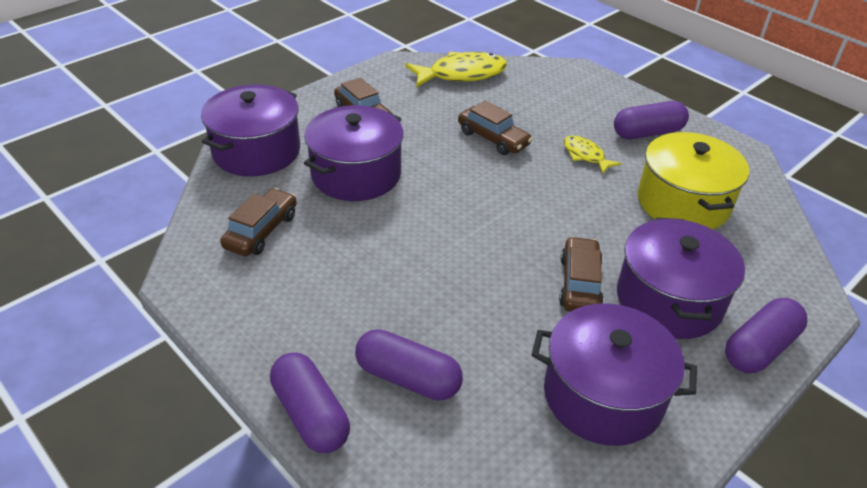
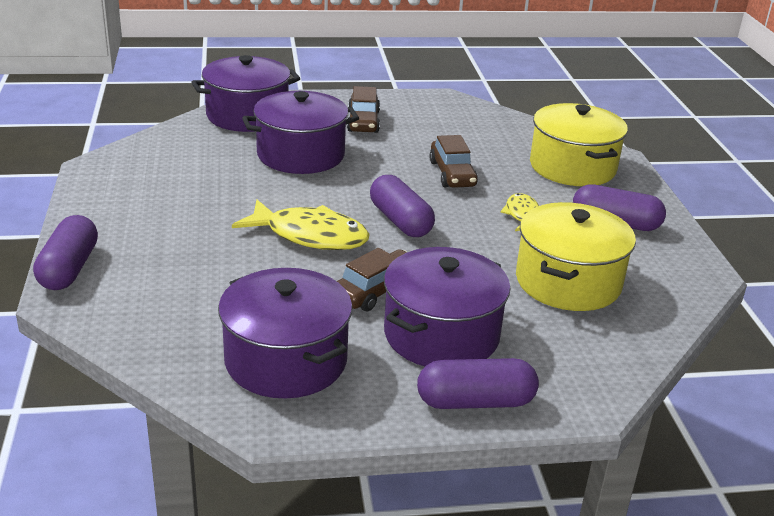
camera: 35 degrees right, 10 degrees down
brown car [220,188,297,256] -> none
purple capsule [355,329,463,401] -> purple capsule moved to [370,175,435,237]
yellow fish [405,52,507,88] -> yellow fish moved to [232,200,370,250]
none -> yellow pot [530,103,628,186]

